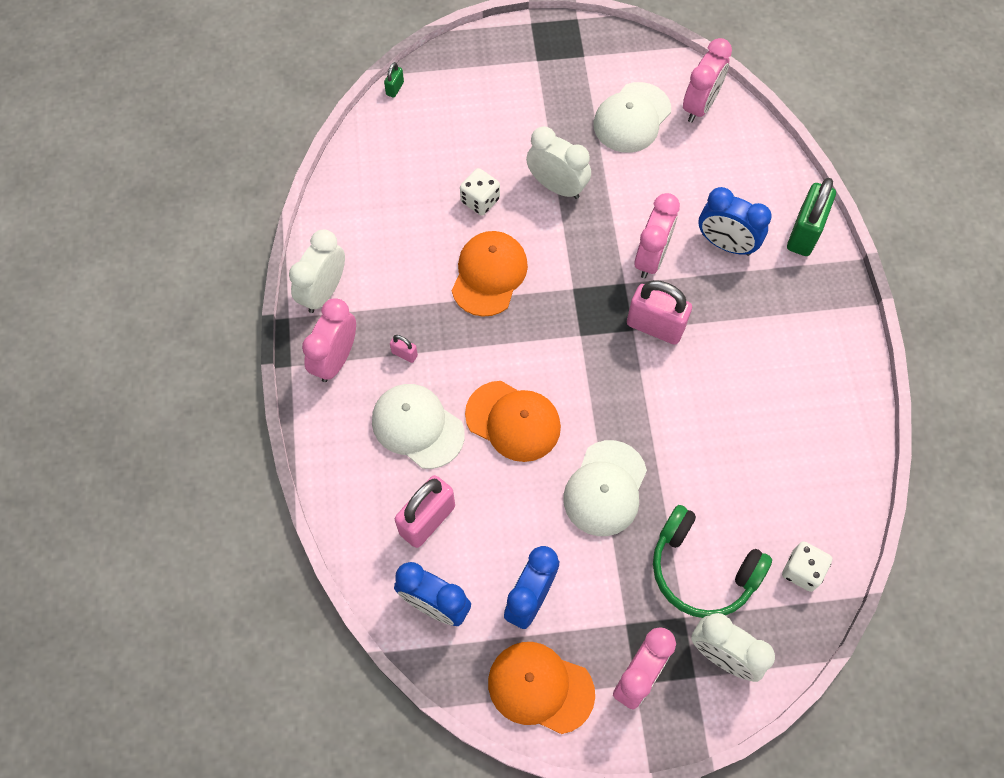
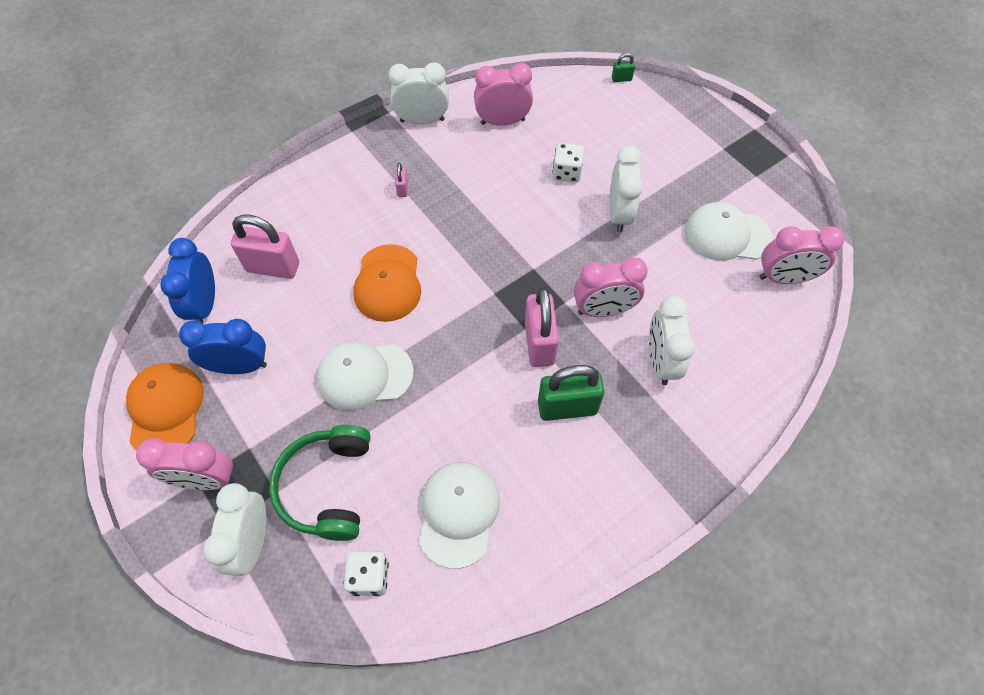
camera: 60 degrees right, 5 degrees down
pink clock [302,298,356,382] -> pink clock moved to [474,63,533,126]
white cap [372,384,465,469] -> white cap moved to [419,462,500,569]
orange cap [452,231,528,317] -> none
blue clock [698,187,772,256] -> white clock [649,296,695,385]
green padlock [787,178,836,256] -> green padlock moved to [538,365,605,421]

